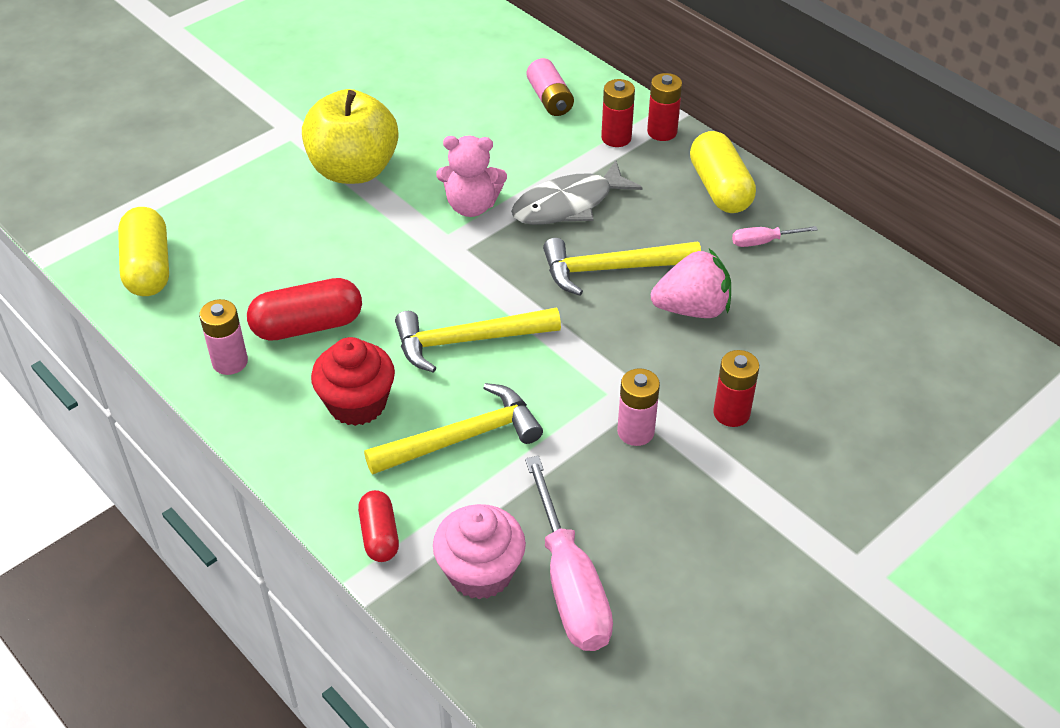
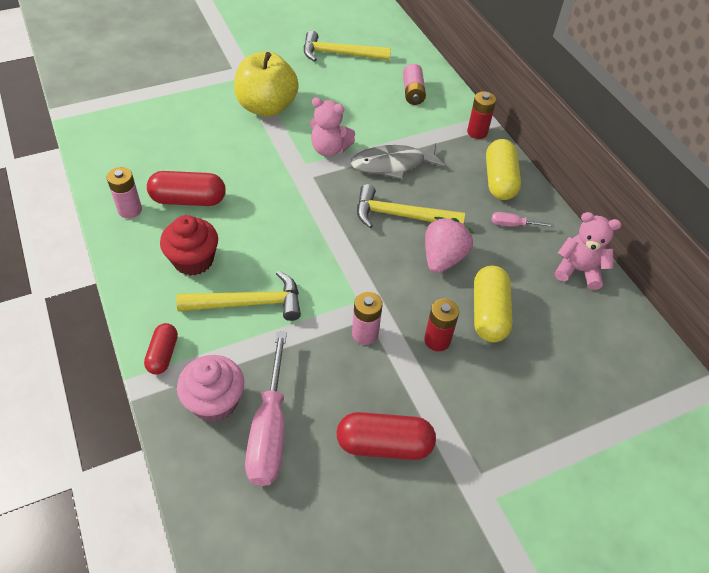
camera: 15 degrees right, 5 degrees up
yellow capsule [118,207,169,296] -> yellow capsule moved to [474,265,512,342]
yellow hammer [395,308,561,373] -> yellow hammer moved to [304,30,391,62]
red battery [601,79,635,147] -> none
pink strawberry [651,249,731,318] -> pink strawberry turned 75 degrees counterclockwise [425,217,474,273]
none -> red capsule [336,412,436,460]
none -> pink teddy bear [555,212,621,290]

